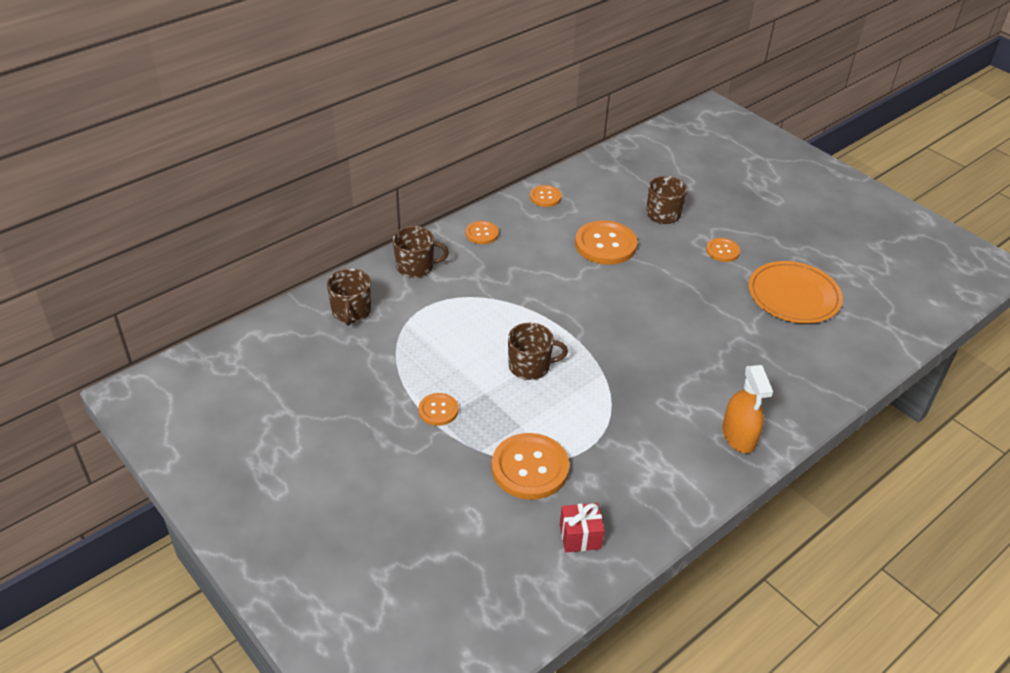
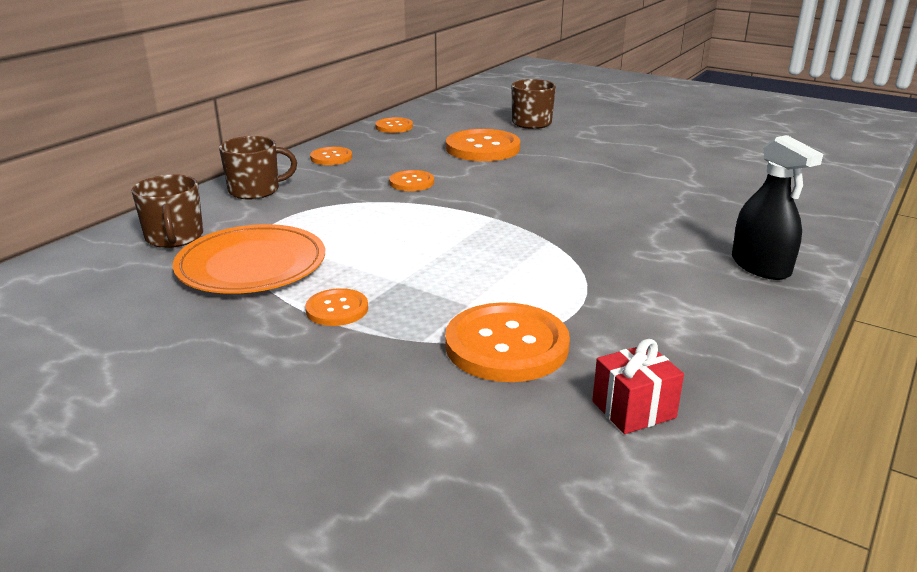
camera: 15 degrees left, 15 degrees down
brown mug [508,323,568,380] -> none
orange button [706,238,740,262] -> orange button moved to [389,170,434,191]
orange spray bottle [722,365,773,453] -> black spray bottle [732,135,823,280]
orange plate [748,261,843,323] -> orange plate moved to [173,224,325,294]

